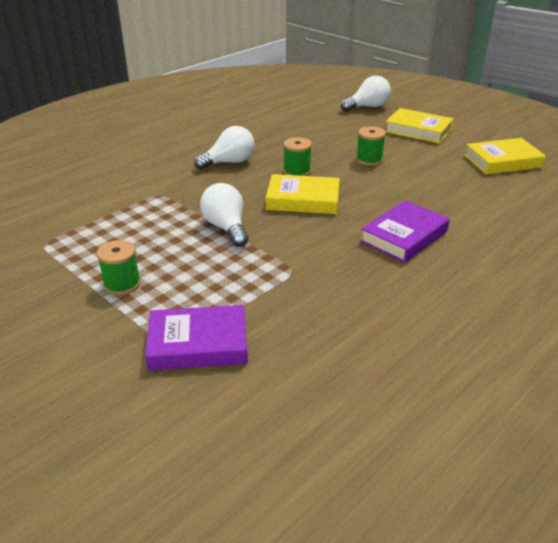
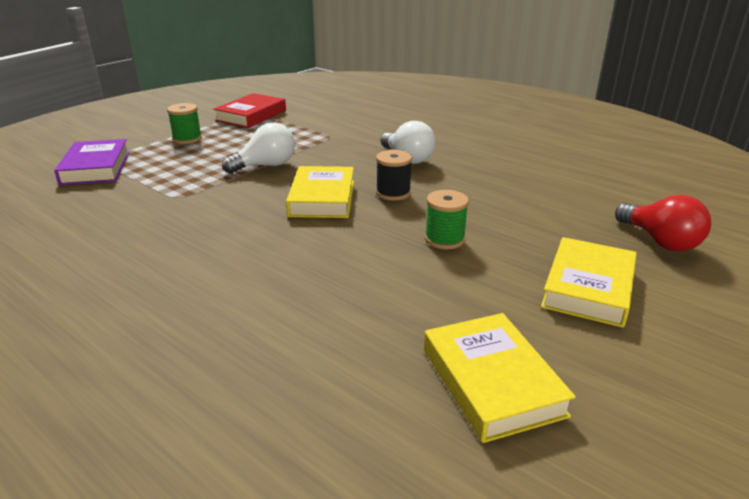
camera: 85 degrees right, 5 degrees down
green spool [283,137,312,176] -> black spool [376,150,412,201]
white light bulb [341,76,391,111] -> red light bulb [615,195,712,251]
purple book [360,200,450,263] -> none
none -> red book [213,93,286,128]

